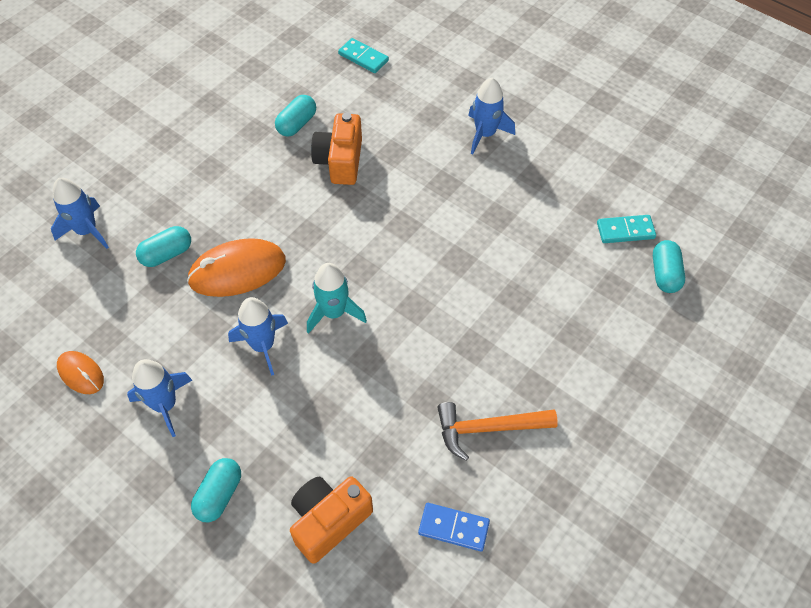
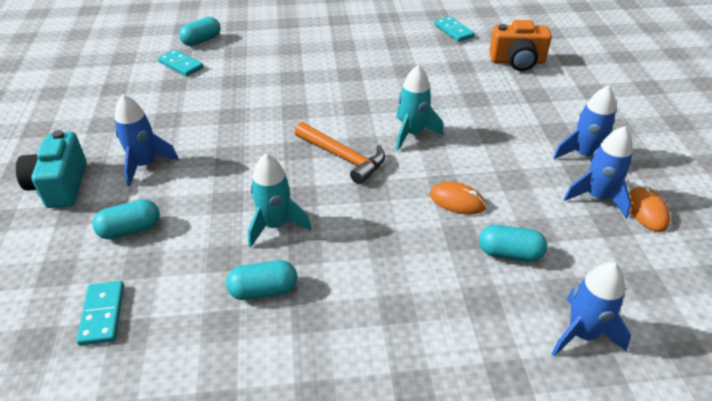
camera: 135 degrees left, 15 degrees down
orange mouse [187,238,286,297] -> orange mouse [429,182,486,215], size x0.56
turquoise capsule [191,458,241,522] -> turquoise capsule moved to [92,199,160,239]
blue rocket [228,297,288,376] -> blue rocket moved to [564,126,633,218]
orange camera [311,113,362,185] -> turquoise rocket [248,154,312,248]
blue domino [418,503,490,551] -> turquoise domino [434,16,475,42]
orange hammer [437,402,558,461] -> orange hammer moved to [295,122,385,184]
none -> turquoise camera [16,130,87,208]

